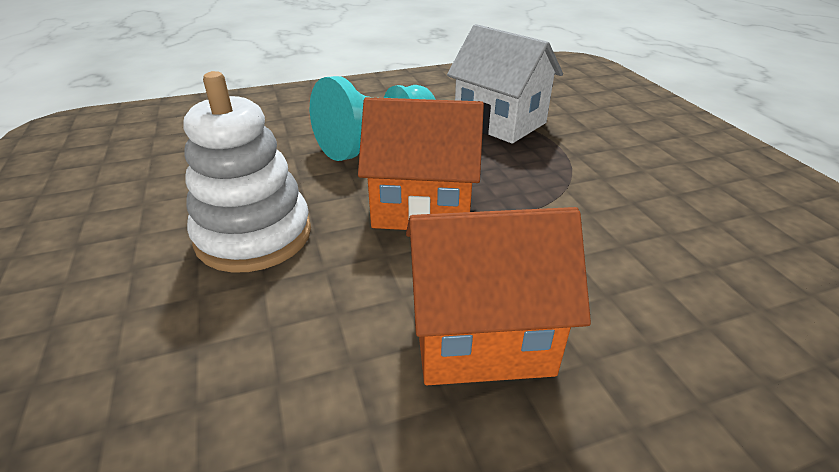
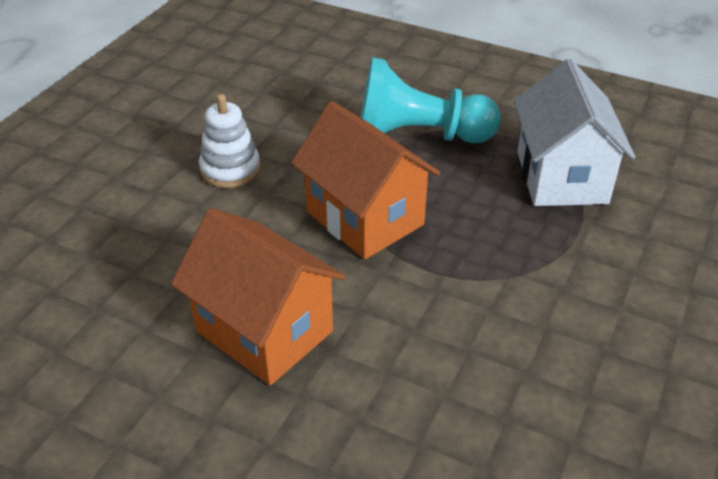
camera: 45 degrees right, 5 degrees up
white stacking toy [184,71,311,273] -> white stacking toy [199,94,260,188], size x0.61

